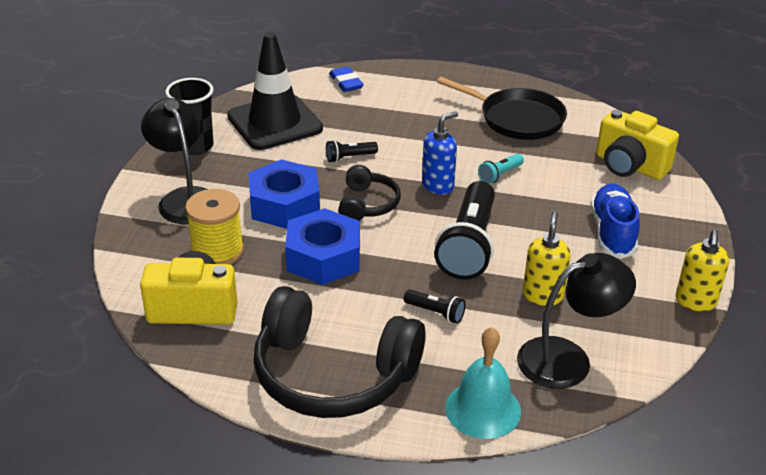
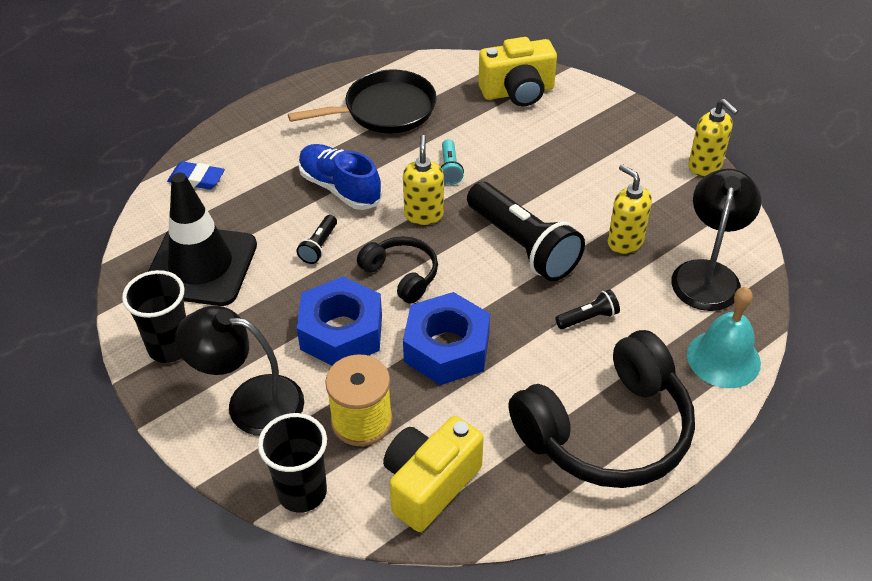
camera: 50 degrees left, 10 degrees up
blue soap dispenser [422,111,458,195] -> yellow soap dispenser [403,135,444,225]
blue shoe [590,184,640,259] -> blue shoe moved to [298,144,382,210]
none -> black cup [258,413,327,513]

